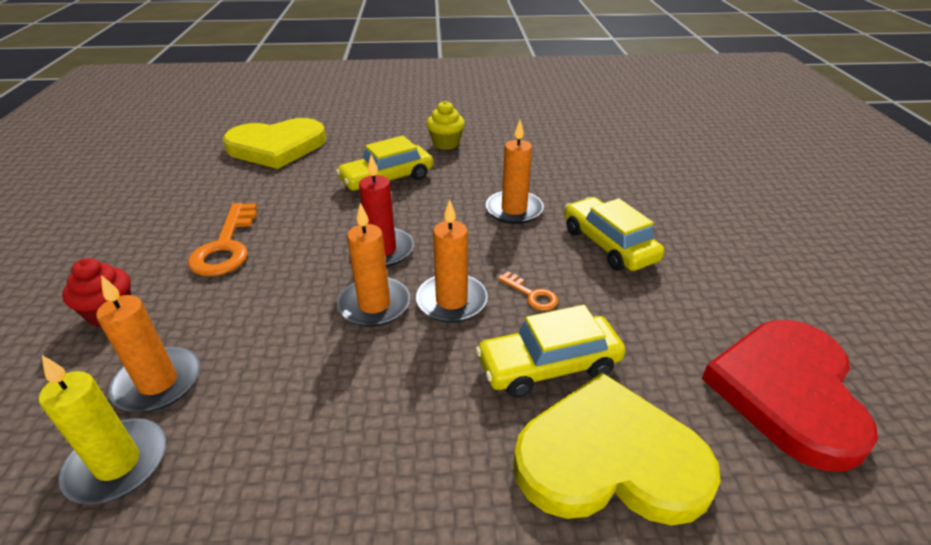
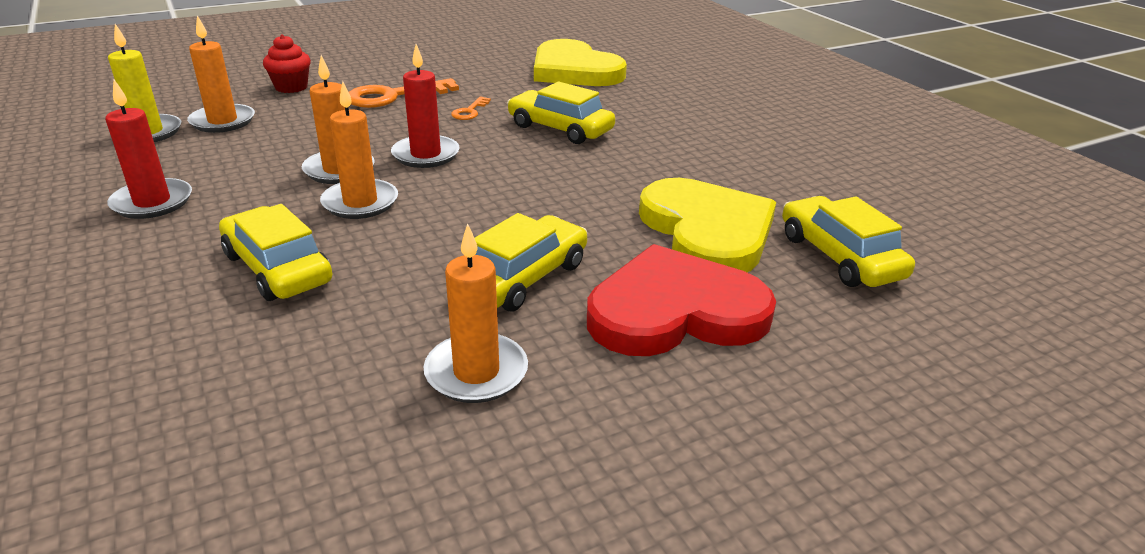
camera: 65 degrees right, 5 degrees down
yellow cupcake [426,101,465,150] -> none
orange candle [486,120,544,224] -> orange candle moved to [424,223,528,403]
orange key [498,271,558,311] -> orange key moved to [451,96,491,120]
yellow heart [513,373,721,526] -> yellow heart moved to [639,178,776,272]
red heart [702,320,878,472] -> red heart moved to [587,244,776,356]
none -> red candle [105,80,192,219]
none -> yellow car [782,196,915,287]

